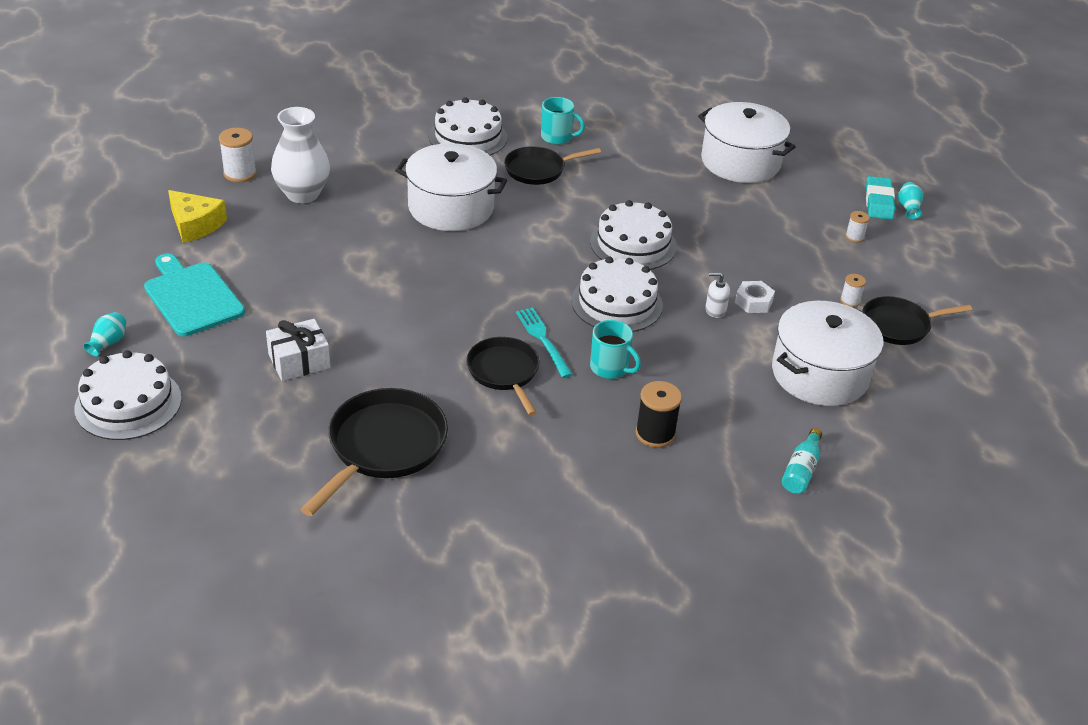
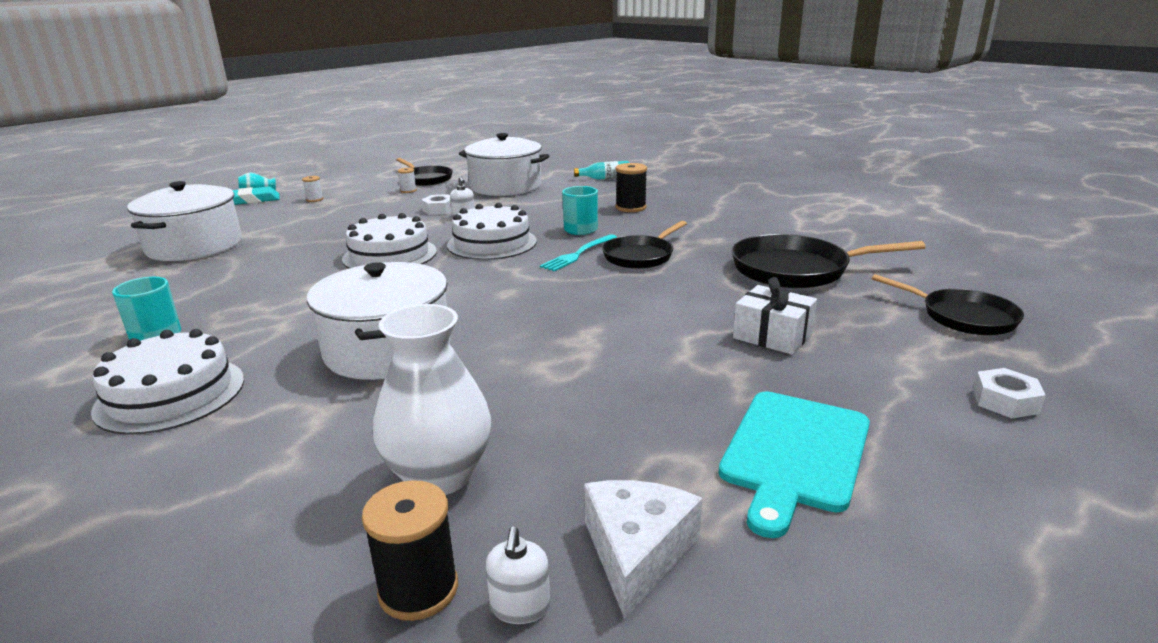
camera: 115 degrees left, 15 degrees down
white cake [74,350,182,440] -> white nut [973,368,1046,418]
turquoise vase [83,312,126,356] -> none
yellow cheese [168,190,227,243] -> white cheese [584,480,703,619]
white spool [219,128,257,182] -> black spool [362,480,458,621]
black pan [504,146,601,185] -> black pan moved to [872,274,1024,335]
none -> white soap dispenser [486,527,550,624]

